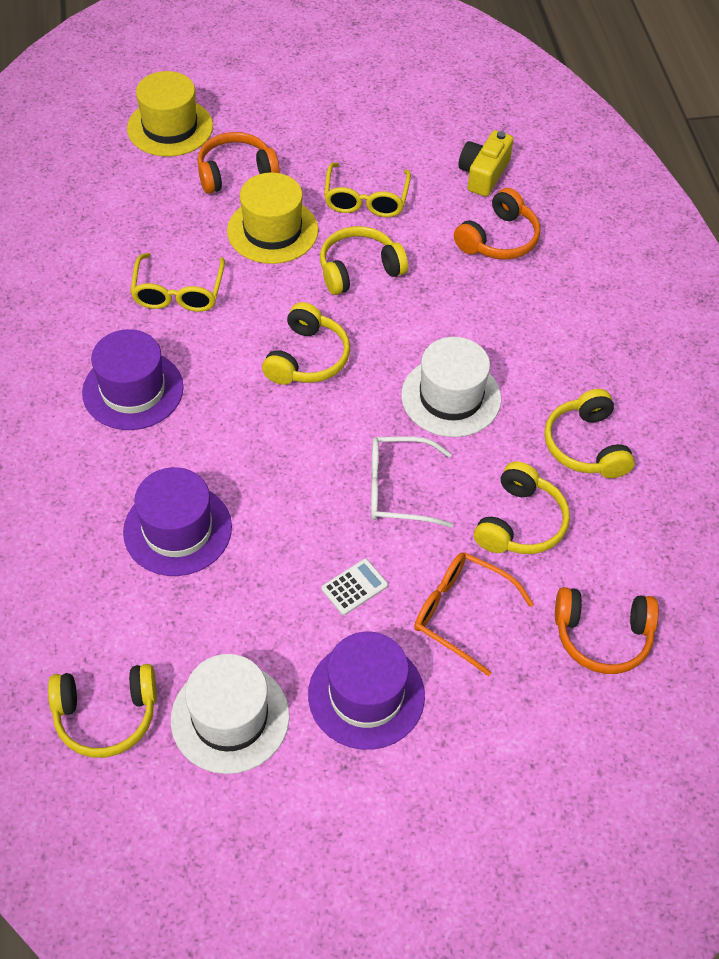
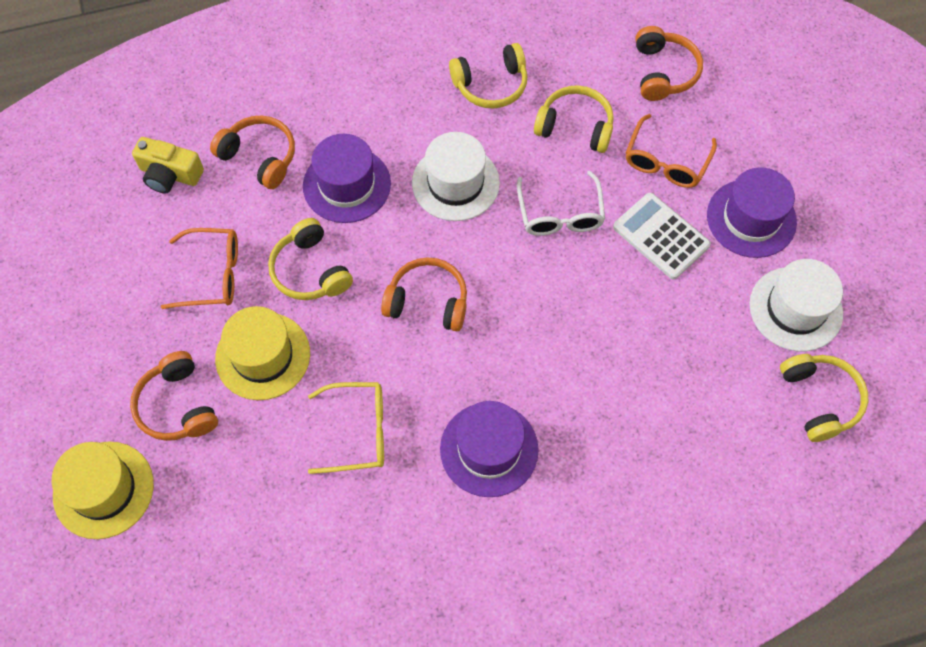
camera: 95 degrees left, 10 degrees up
purple hat [123,467,232,576] -> purple hat moved to [303,134,391,223]
yellow headphones [262,302,350,385] -> orange headphones [381,257,467,331]
white calculator [321,559,388,615] -> white calculator [613,192,711,279], size x1.80
yellow glasses [324,163,411,217] -> orange glasses [161,228,238,309]

